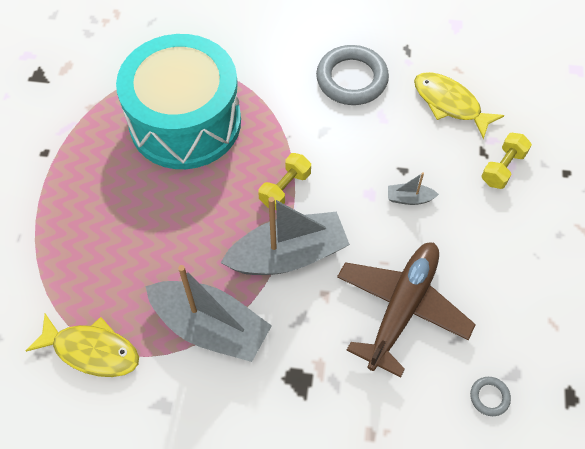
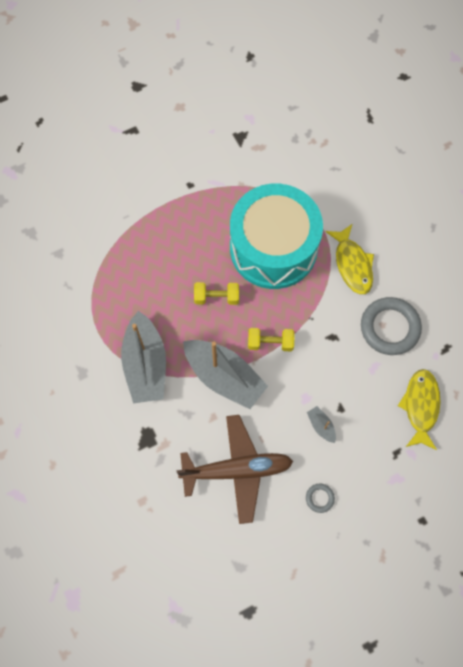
camera: 55 degrees right, 10 degrees up
yellow fish [26,314,139,377] -> yellow fish moved to [326,224,374,294]
grey ring [470,377,511,416] -> grey ring moved to [306,484,335,513]
yellow dumbbell [481,133,532,189] -> yellow dumbbell moved to [194,282,239,305]

